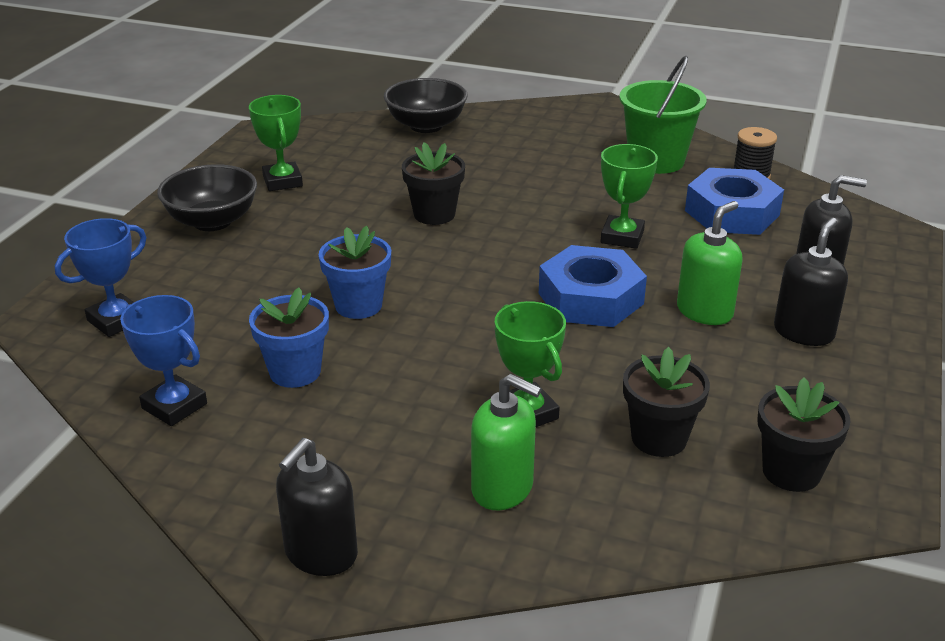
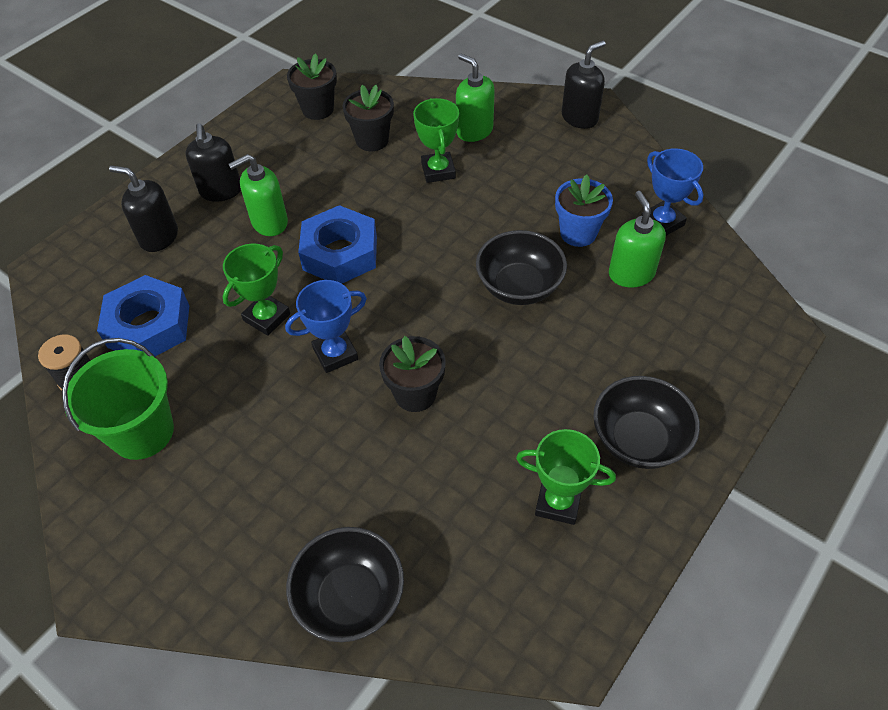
camera: 160 degrees left, 20 degrees up
blue trophy [55,218,146,337] -> blue trophy moved to [285,280,367,373]
green trophy [249,95,303,191] -> green trophy turned 75 degrees counterclockwise [516,429,616,525]
blue flower pot [319,226,391,319] -> black bowl [476,230,567,305]
black soap dispenser [774,218,848,346] -> black soap dispenser turned 60 degrees counterclockwise [185,123,241,202]
none -> green soap dispenser [609,191,666,288]

